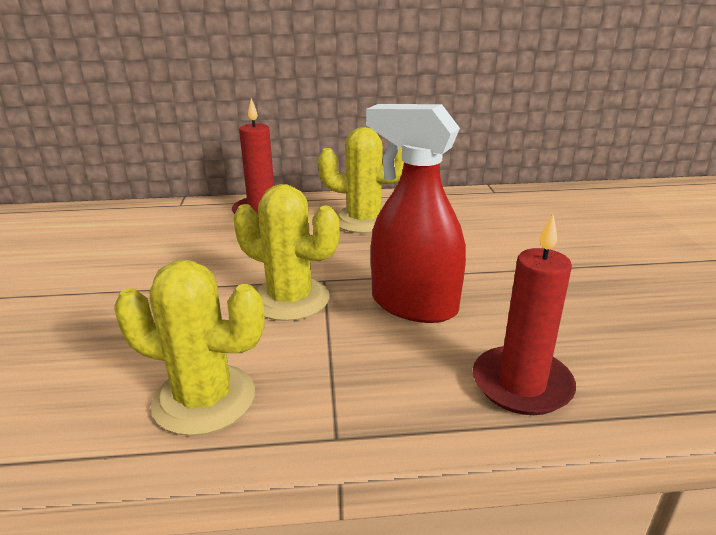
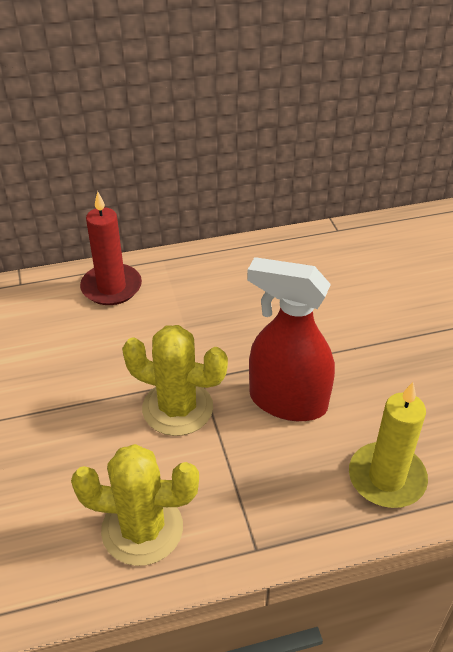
camera: 10 degrees left, 15 degrees up
yellow cactus [318,127,404,233] -> none
red candle [473,214,576,415] -> yellow candle [349,382,428,508]

